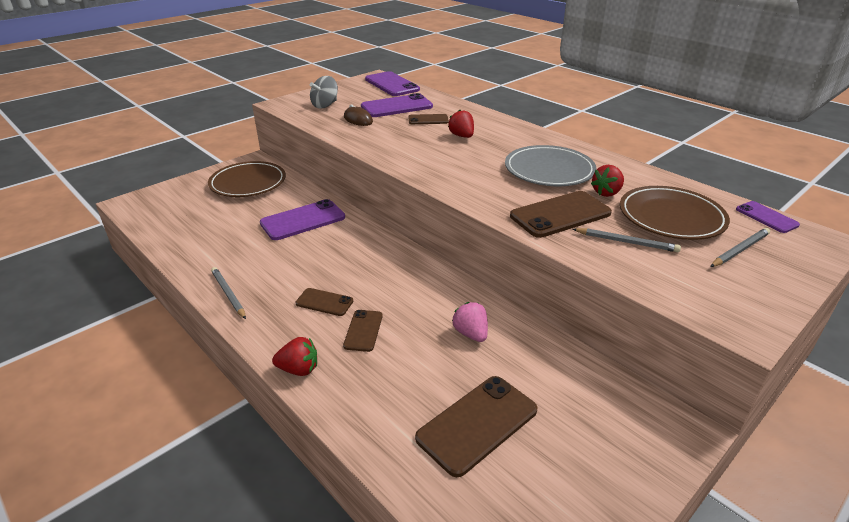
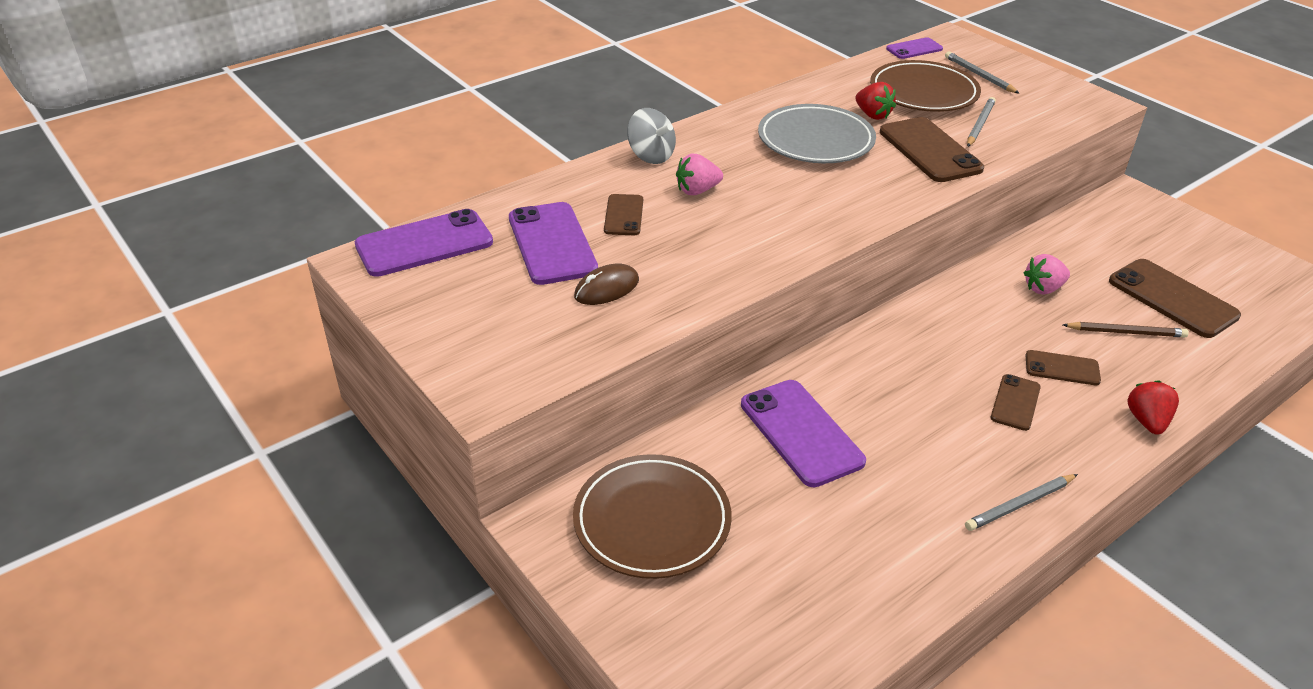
camera: 85 degrees left, 5 degrees up
grey spinning top [310,76,338,109] -> grey spinning top moved to [627,108,676,164]
red strawberry [448,110,474,138] -> pink strawberry [676,154,723,195]
none -> brown pencil [1063,322,1189,337]

